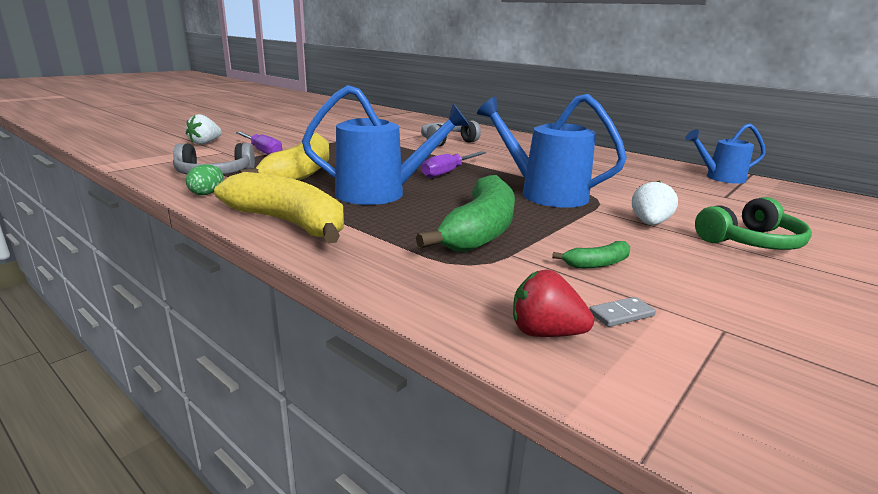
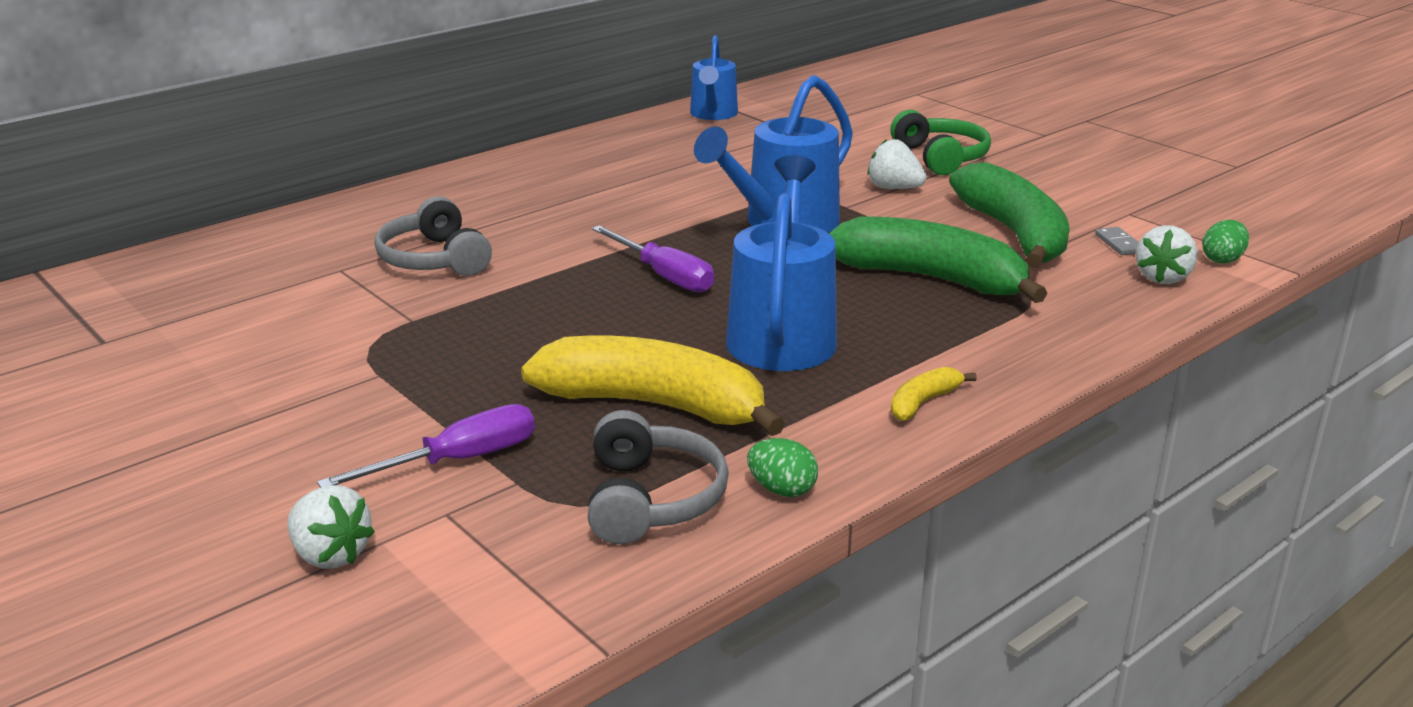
camera: 80 degrees left, 5 degrees up
yellow banana [214,172,344,243] -> yellow banana [891,367,977,421], size x0.43
red strawberry [513,270,594,337] -> white strawberry [1136,225,1198,284]
green banana [552,241,630,268] -> green banana [949,162,1070,269], size x2.33
none -> green egg [1202,220,1249,264]

